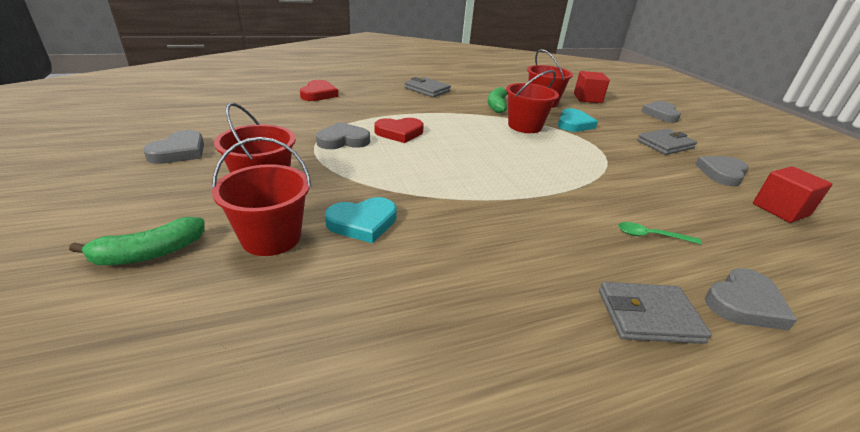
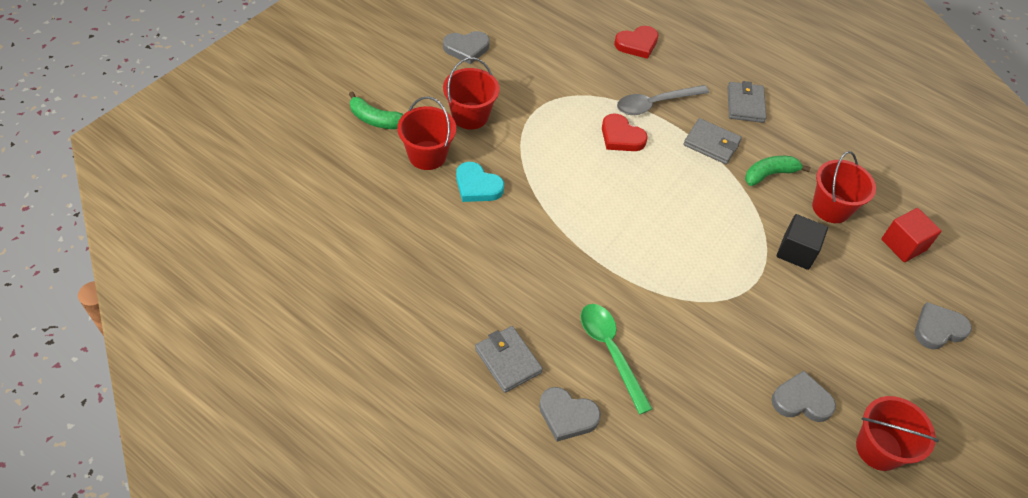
camera: 55 degrees right, 20 degrees up
grey heart [316,122,370,149] -> none
red bucket [506,70,559,133] -> red bucket moved to [856,396,939,471]
turquoise heart [558,108,598,132] -> black cube [777,214,828,270]
green spoon [618,222,702,244] -> green spoon [581,304,653,414], size x1.81
grey wallet [637,129,697,155] -> grey wallet moved to [683,118,742,164]
red cube [753,166,833,223] -> none
none -> grey spoon [617,85,709,115]

